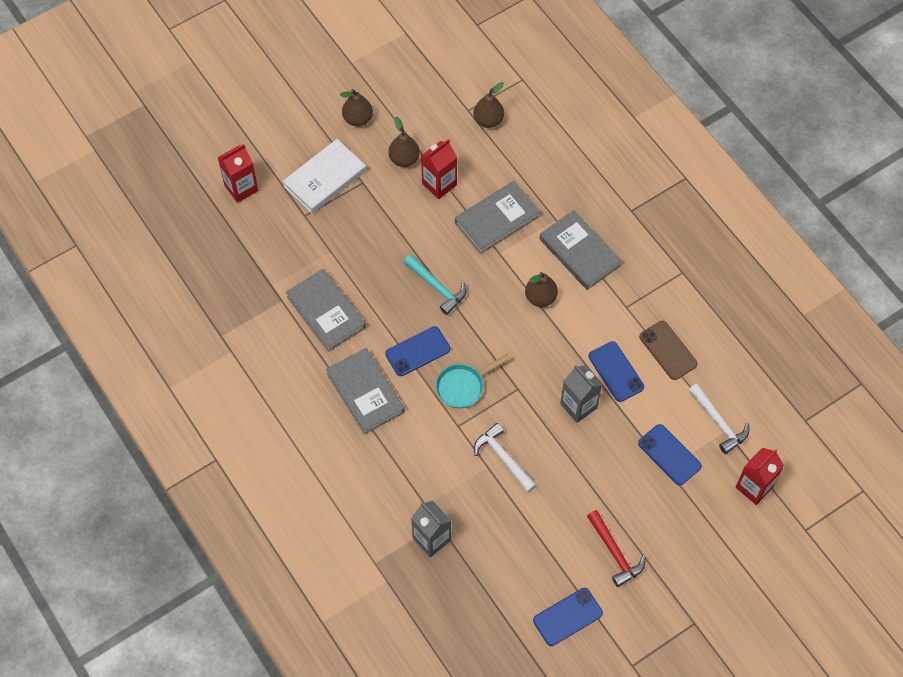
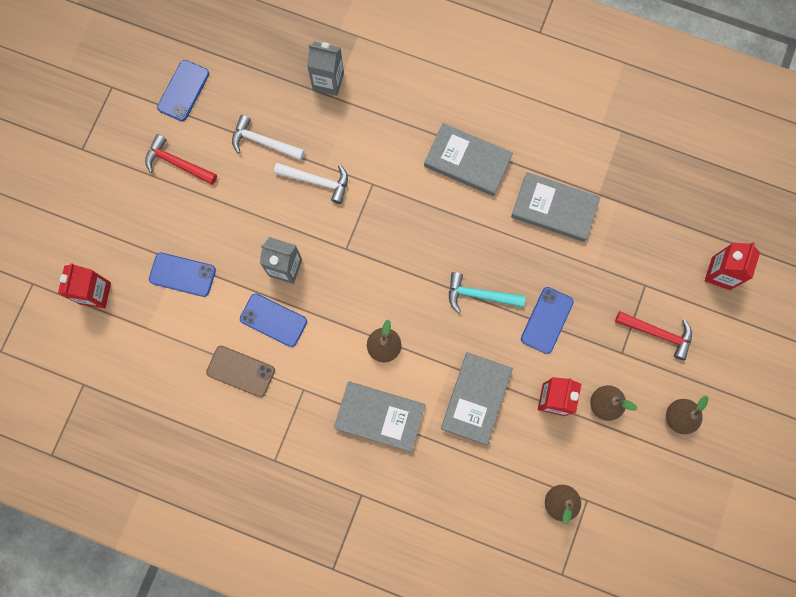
camera: 145 degrees right, 15 degrees up
white book [283,139,366,214] -> red hammer [615,311,692,360]
blue phone [385,326,450,376] -> blue phone moved to [521,287,574,354]
turquoise pan [436,353,511,408] -> none
white hammer [688,384,749,454] -> white hammer moved to [232,115,305,160]

